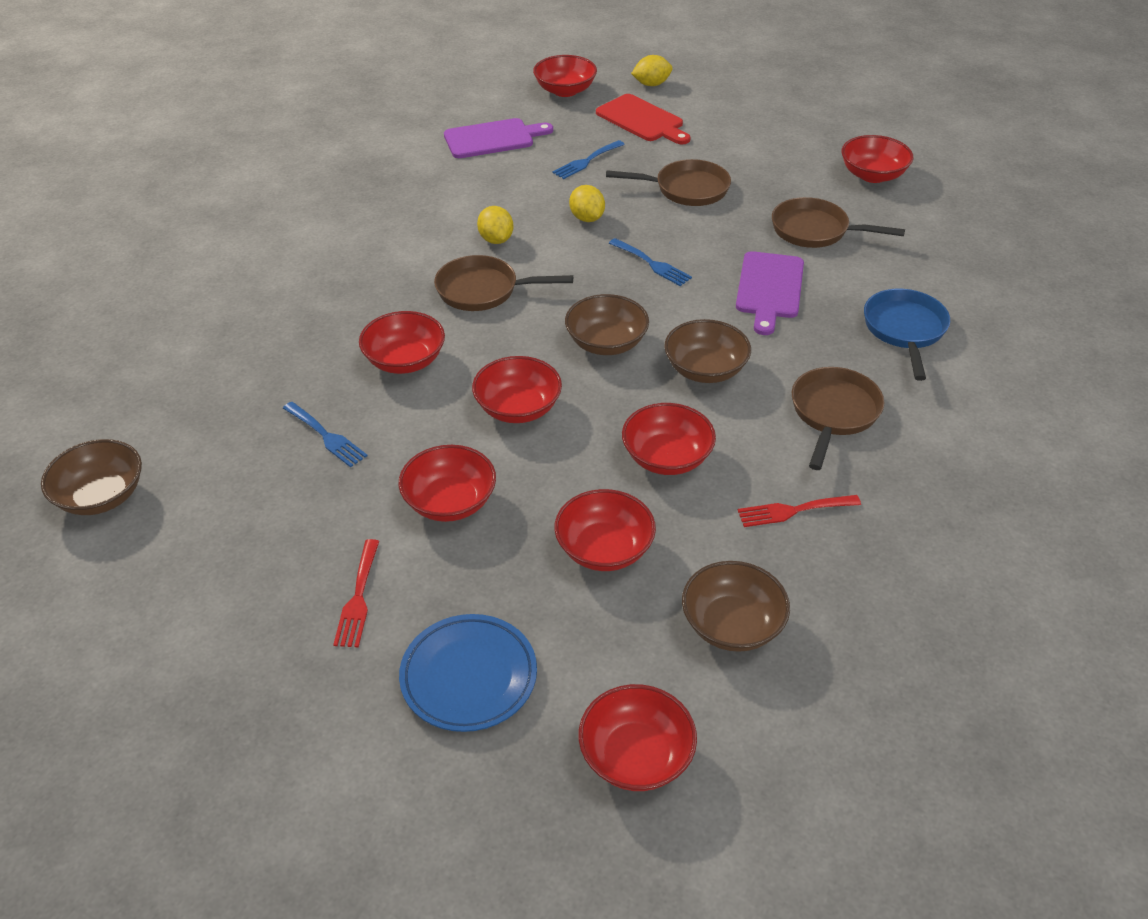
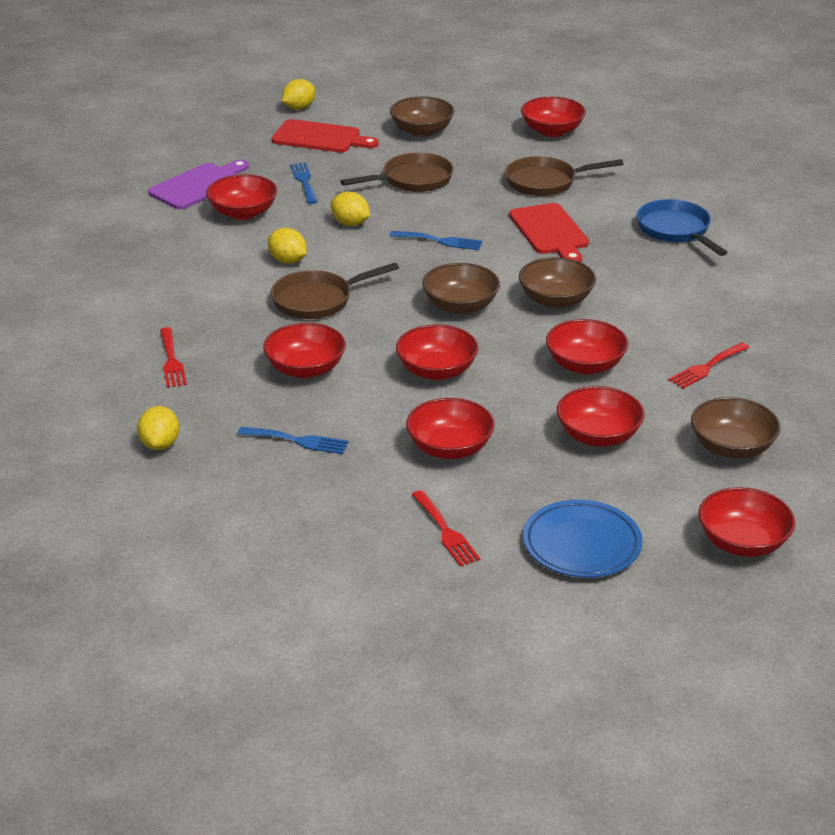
camera: 30 degrees left, 10 degrees down
brown bowl [41,439,142,515] -> brown bowl moved to [390,96,454,137]
red bowl [533,55,597,97] -> red bowl moved to [206,174,277,220]
blue fork [553,140,625,179] -> blue fork turned 150 degrees clockwise [290,162,317,204]
purple cutting board [736,251,804,335] -> red cutting board [509,203,589,262]
brown pan [792,367,884,470] -> none
none -> yellow lemon [137,406,180,450]
none -> red fork [160,327,187,388]

